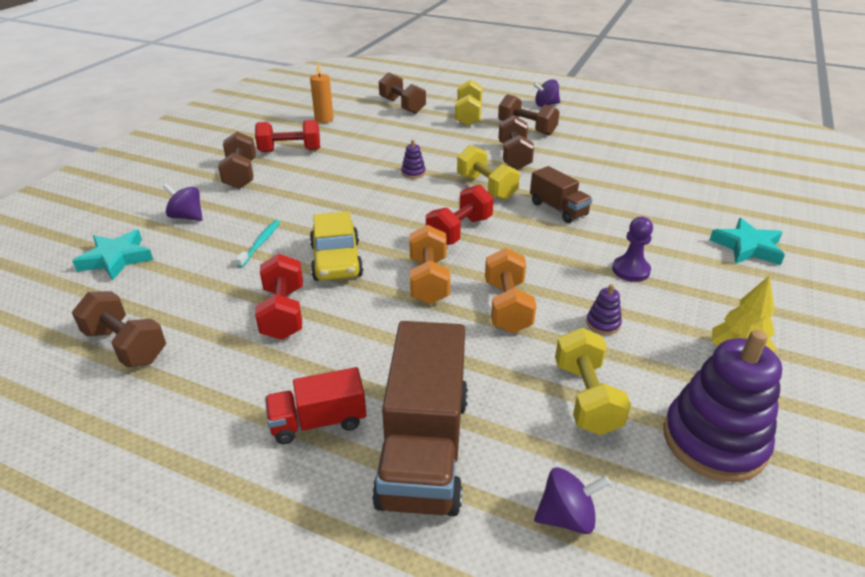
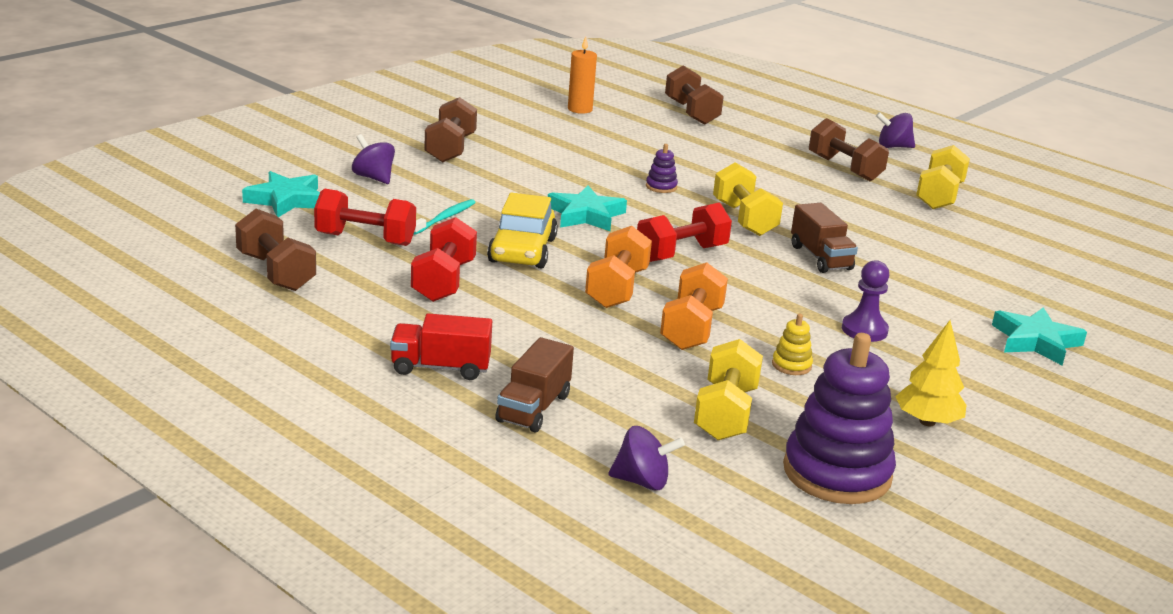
camera: 15 degrees right, 10 degrees down
red dumbbell [255,120,320,152] -> red dumbbell moved to [314,189,416,246]
brown truck [372,321,468,516] -> brown truck [495,337,574,433], size x0.55
yellow dumbbell [455,79,482,126] -> yellow dumbbell moved to [916,145,970,209]
brown dumbbell [499,115,534,170] -> none
purple stacking toy [586,284,622,335] -> yellow stacking toy [772,313,813,375]
none -> turquoise star [548,185,627,231]

